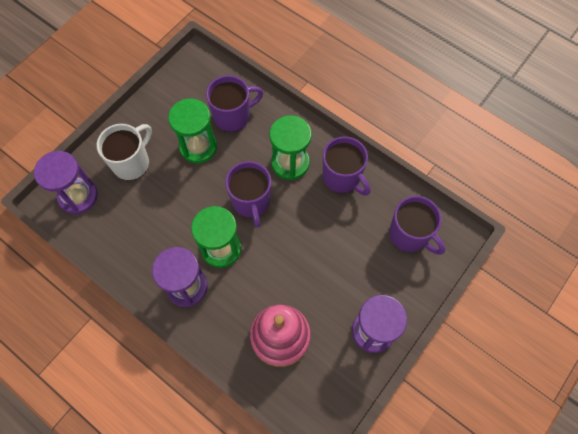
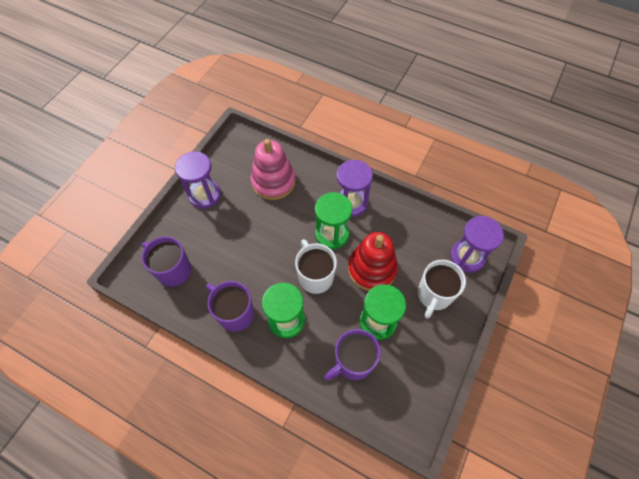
camera: 170 degrees right, 5 degrees down
purple mug [225,161,271,228] -> white mug [295,239,337,294]
none -> red stacking toy [348,232,398,291]

